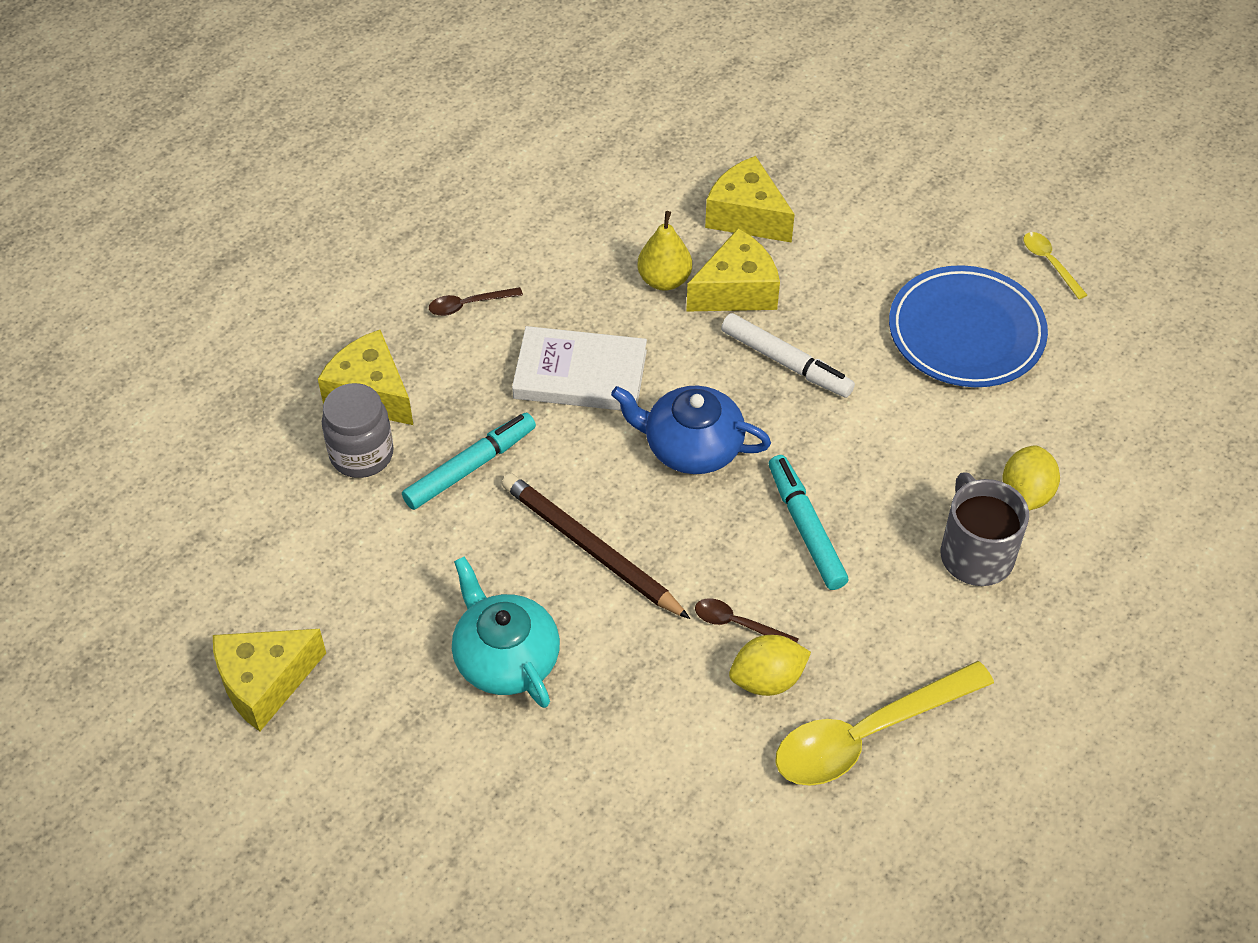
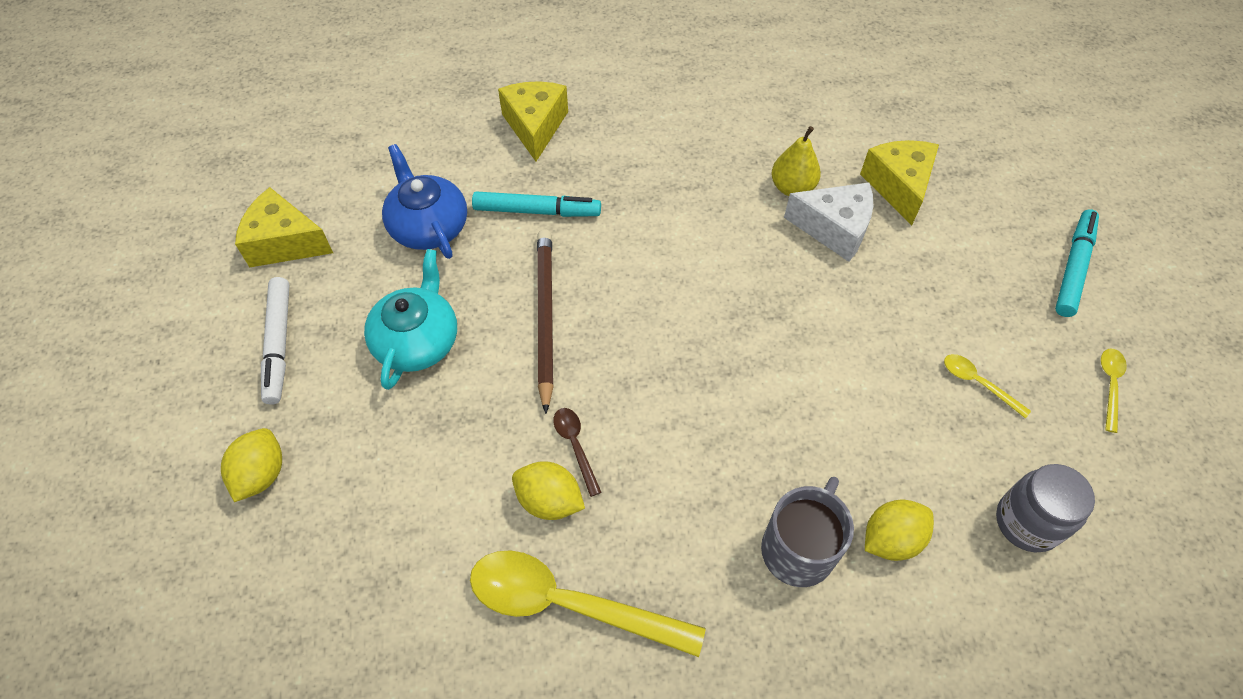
camera: 45 degrees right, 5 degrees up
grey jar [322,383,394,478] -> grey jar moved to [996,464,1095,552]
brown spoon [429,287,523,316] -> none
white book [512,326,647,410] -> none
blue teapot [611,386,771,474] -> blue teapot moved to [382,144,467,259]
yellow cheese [686,228,780,312] -> white cheese [784,183,874,262]
white marker [721,313,855,398] -> white marker moved to [261,277,289,405]
turquoise marker [769,455,848,590] -> turquoise marker moved to [1055,209,1099,317]
blue plate [889,265,1048,387] -> yellow spoon [944,354,1031,418]
none -> yellow lemon [221,428,282,502]

